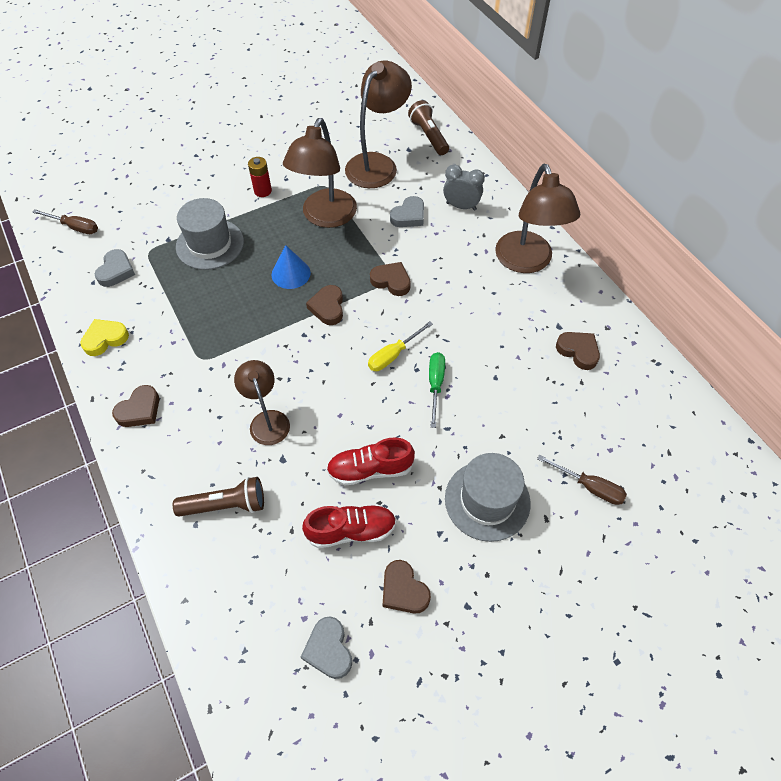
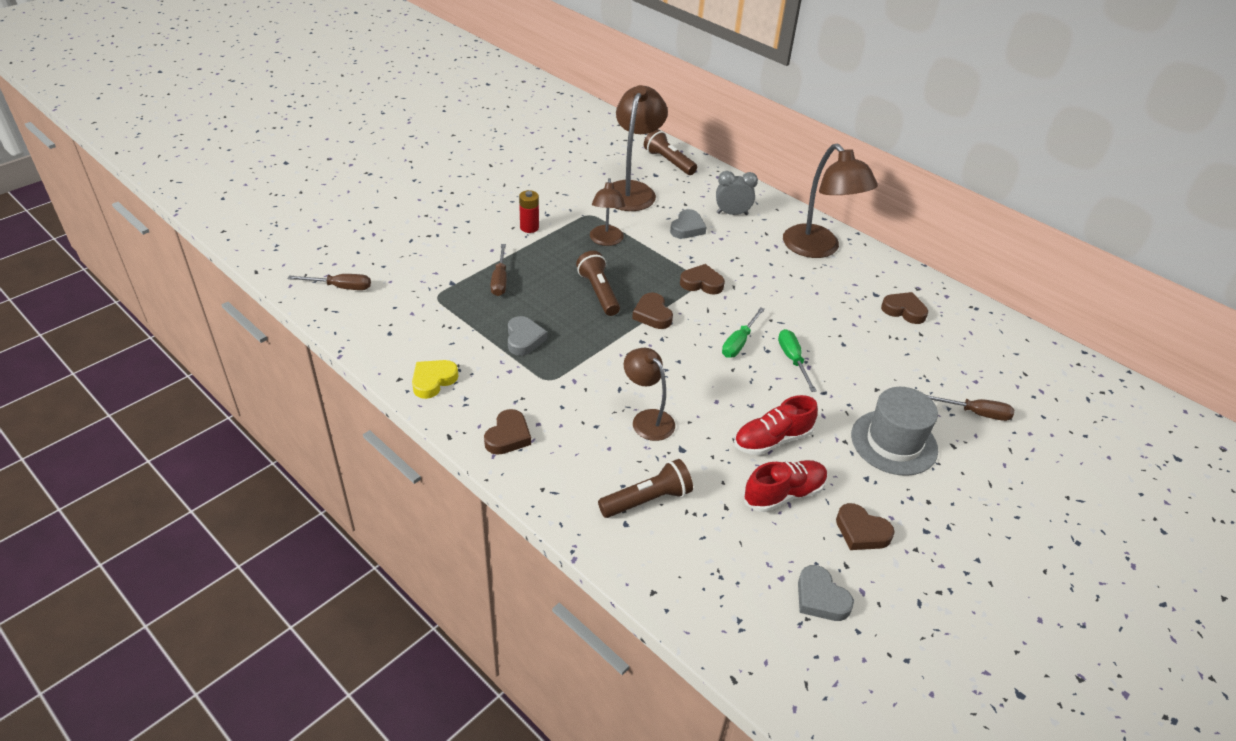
camera: 20 degrees left, 15 degrees down
grey heart [95,249,135,287] -> grey heart moved to [508,316,547,356]
grey hat [176,198,244,270] -> brown screwdriver [491,244,507,296]
blue cone [272,245,311,289] -> brown flashlight [576,251,620,316]
brown lamp [283,118,357,228] -> brown lamp [590,178,625,246], size x0.60
yellow screwdriver [368,321,433,371] -> green screwdriver [722,307,765,358]

